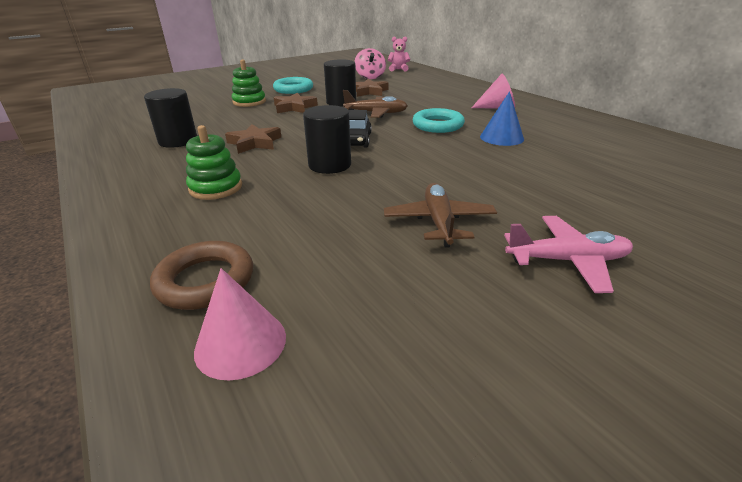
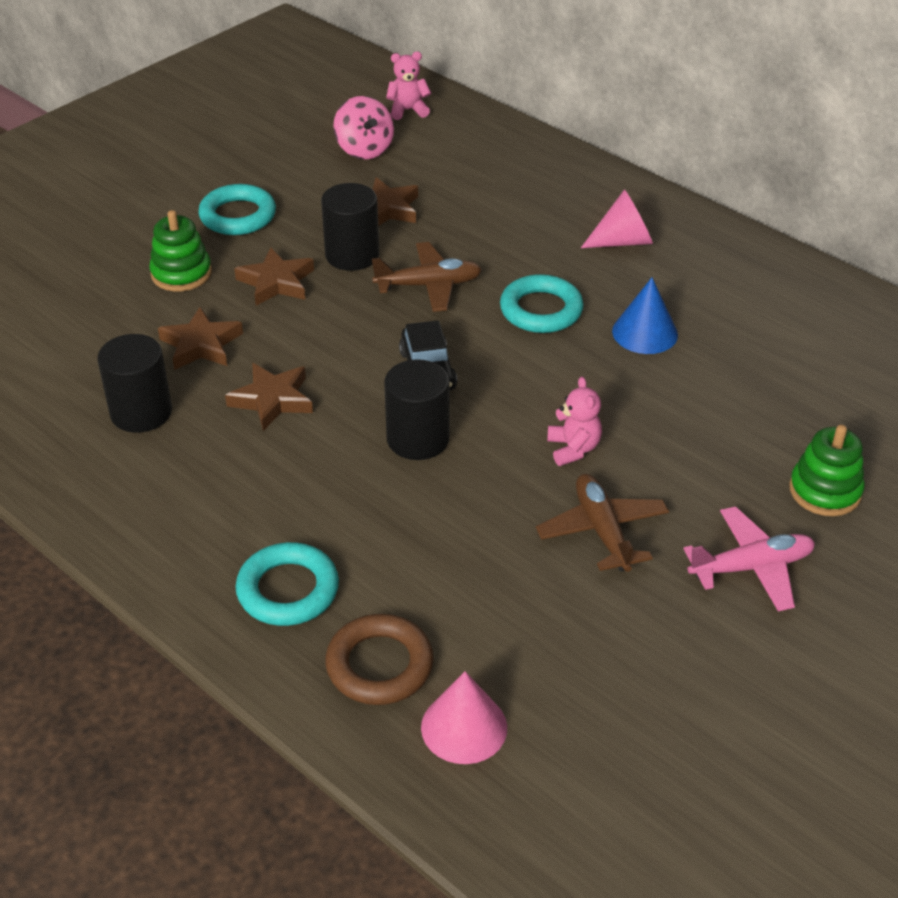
camera: 15 degrees left, 10 degrees up
green stacking toy [186,125,242,200] -> green stacking toy moved to [789,425,865,516]
none -> brown star [158,307,243,370]
none -> turquoise ring [235,542,339,626]
none -> pink teddy bear [547,377,602,466]

